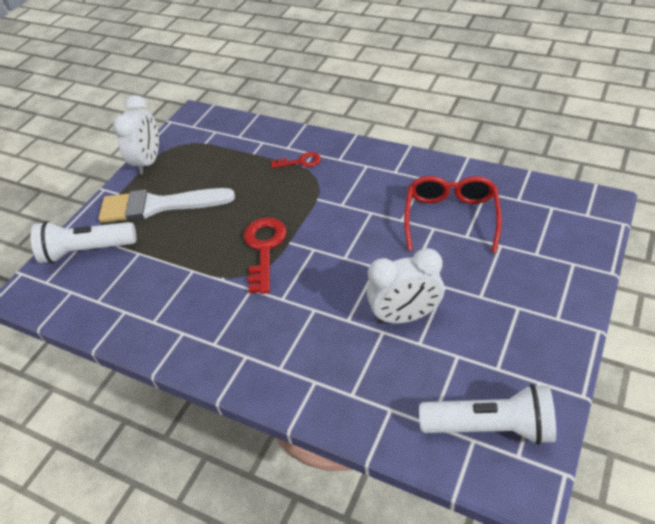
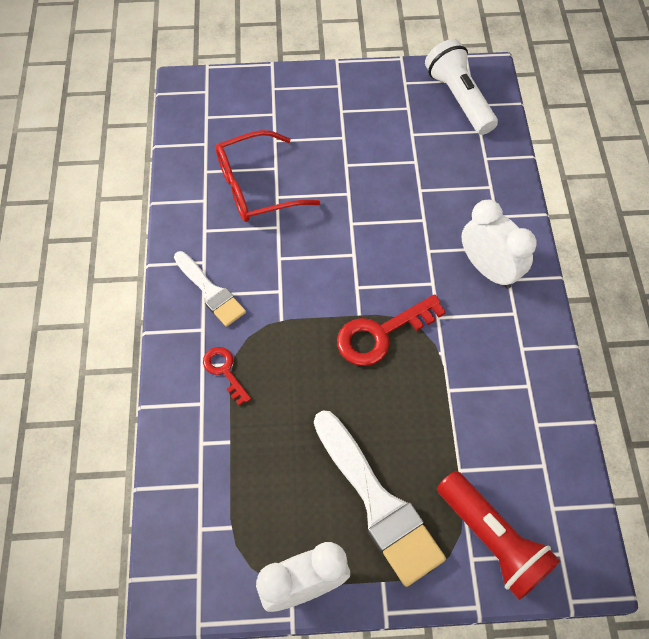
camera: 125 degrees left, 15 degrees up
white flashlight [31,221,136,264] -> red flashlight [437,471,560,600]
white clock [367,248,444,324] -> white clock moved to [461,200,537,289]
none -> white brush [174,251,246,327]

